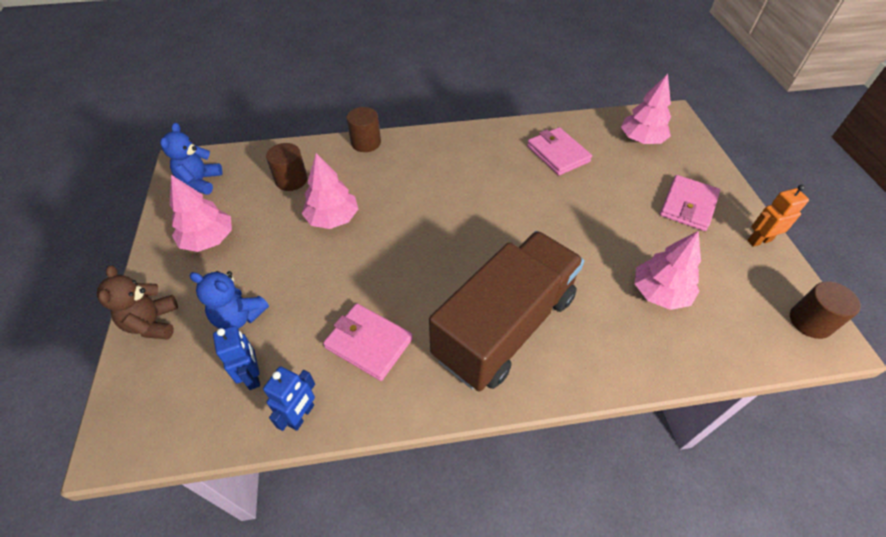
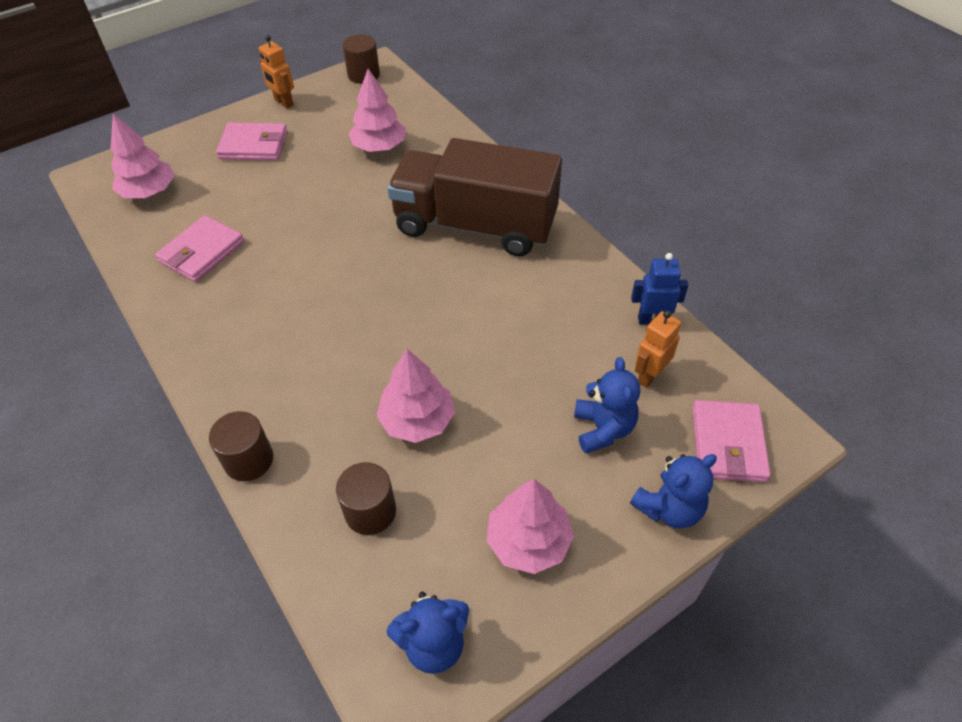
camera: 115 degrees left, 0 degrees up
brown teddy bear [97,265,178,340] -> blue teddy bear [630,454,717,529]
blue robot [213,326,260,390] -> orange robot [635,310,681,388]
pink wallet [323,303,413,381] -> pink wallet moved to [692,400,771,482]

